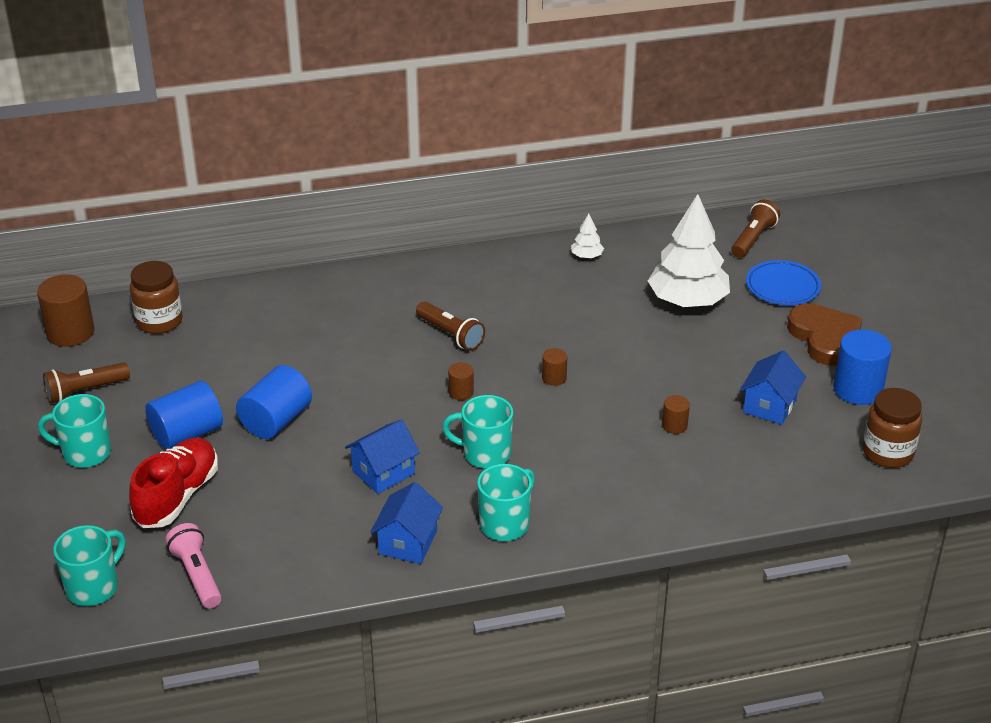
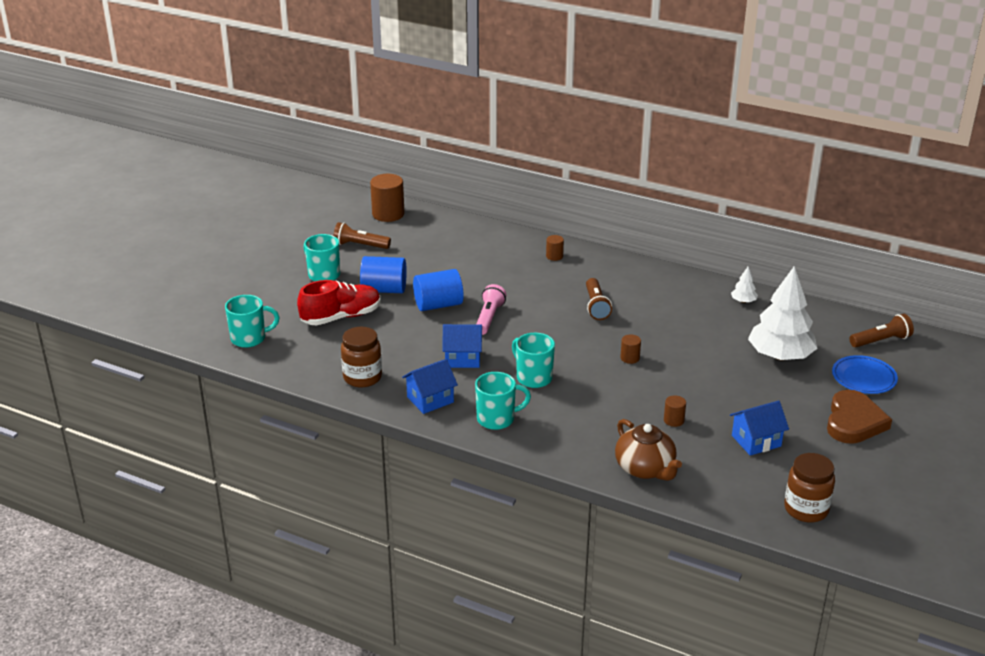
camera: 40 degrees right, 5 degrees down
brown jar [130,261,183,334] -> brown jar moved to [341,327,382,387]
pink flashlight [165,523,222,608] -> pink flashlight moved to [476,284,506,335]
brown cylinder [448,362,474,400] -> brown cylinder moved to [546,235,564,261]
blue cylinder [833,329,892,405] -> none
none -> brown teapot [615,419,682,481]

